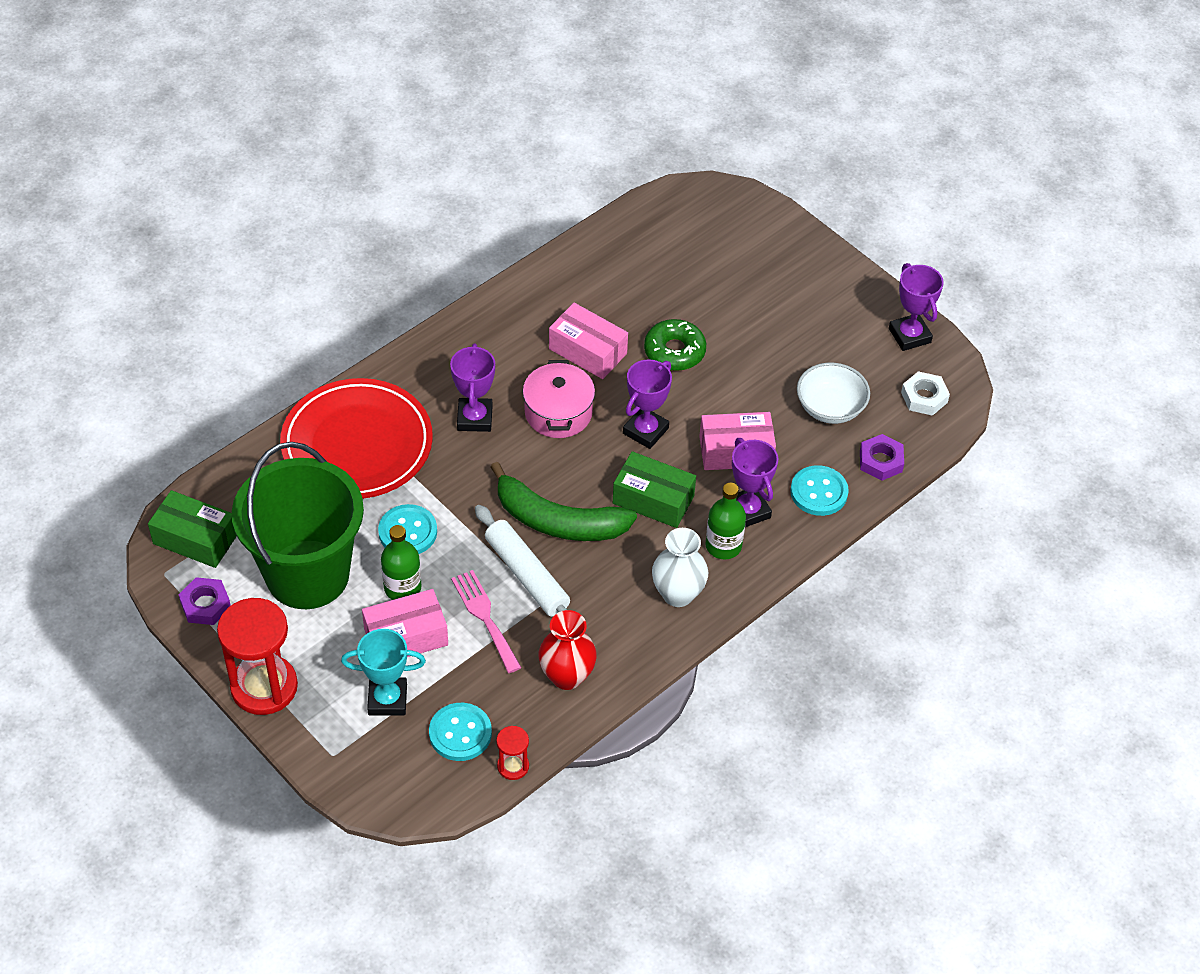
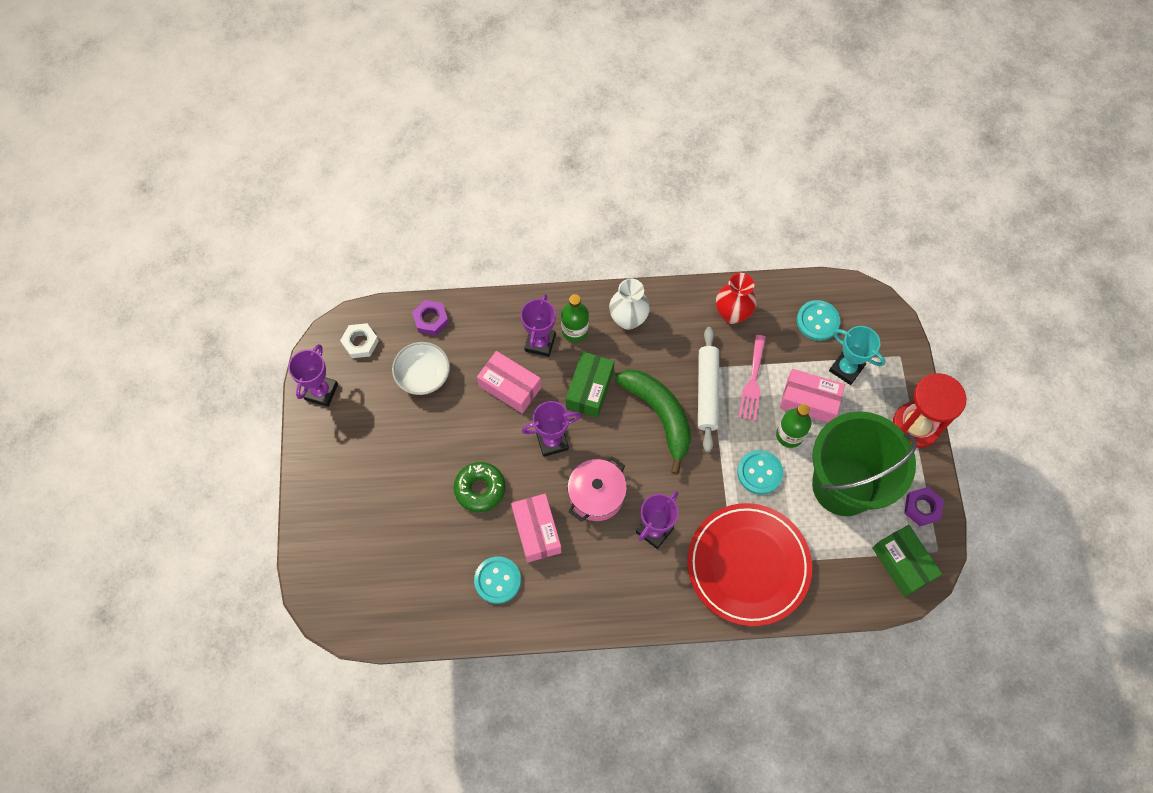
camera: 140 degrees left, 15 degrees up
red hourglass [496,726,529,780] -> none
green box [613,451,696,528] -> green box turned 45 degrees clockwise [566,351,614,418]
turquoise button [790,465,849,516] -> turquoise button moved to [474,556,521,604]

